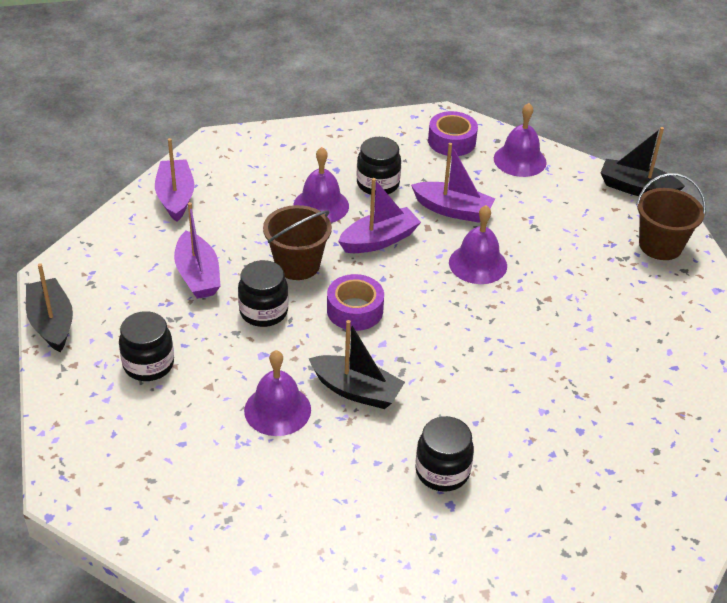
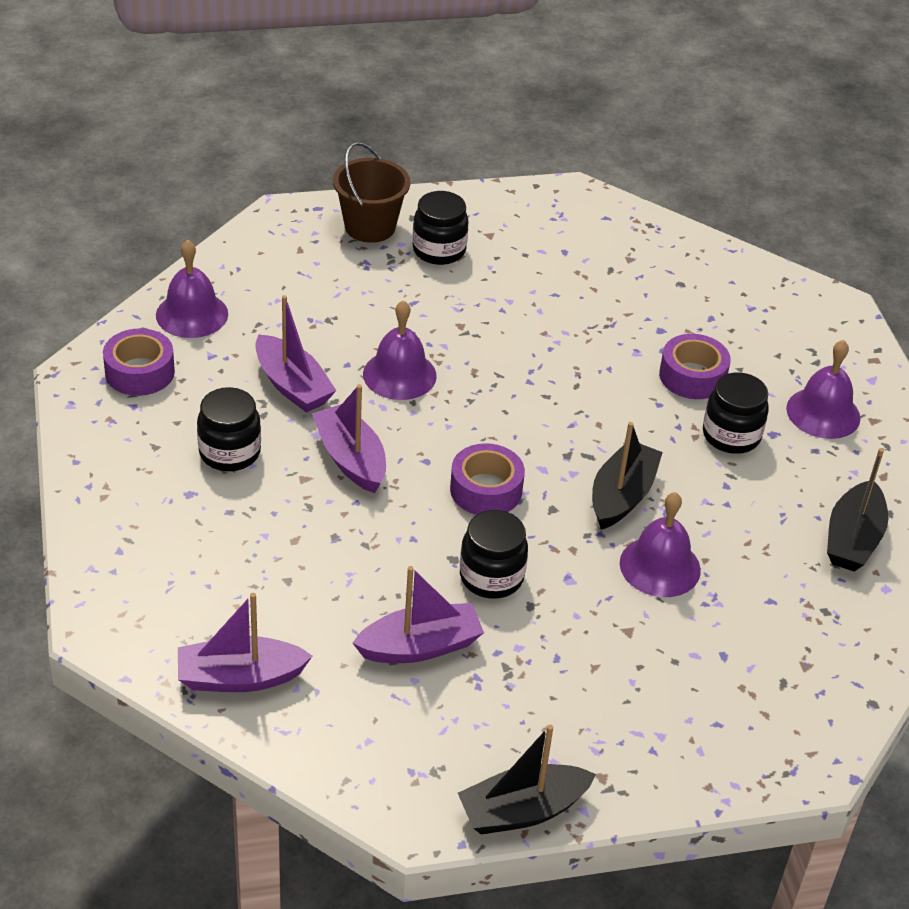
camera: 90 degrees left, 0 degrees up
black jar [119,311,174,381] -> black jar moved to [412,191,468,265]
brown bucket [263,205,332,280] -> none
purple bell [294,147,349,223] -> purple bell moved to [786,340,860,439]
purple boat [411,143,495,223] -> purple boat turned 120 degrees clockwise [255,295,337,413]
black boat [601,127,685,196] -> black boat moved to [827,448,889,571]
none -> purple tape [659,334,731,399]

